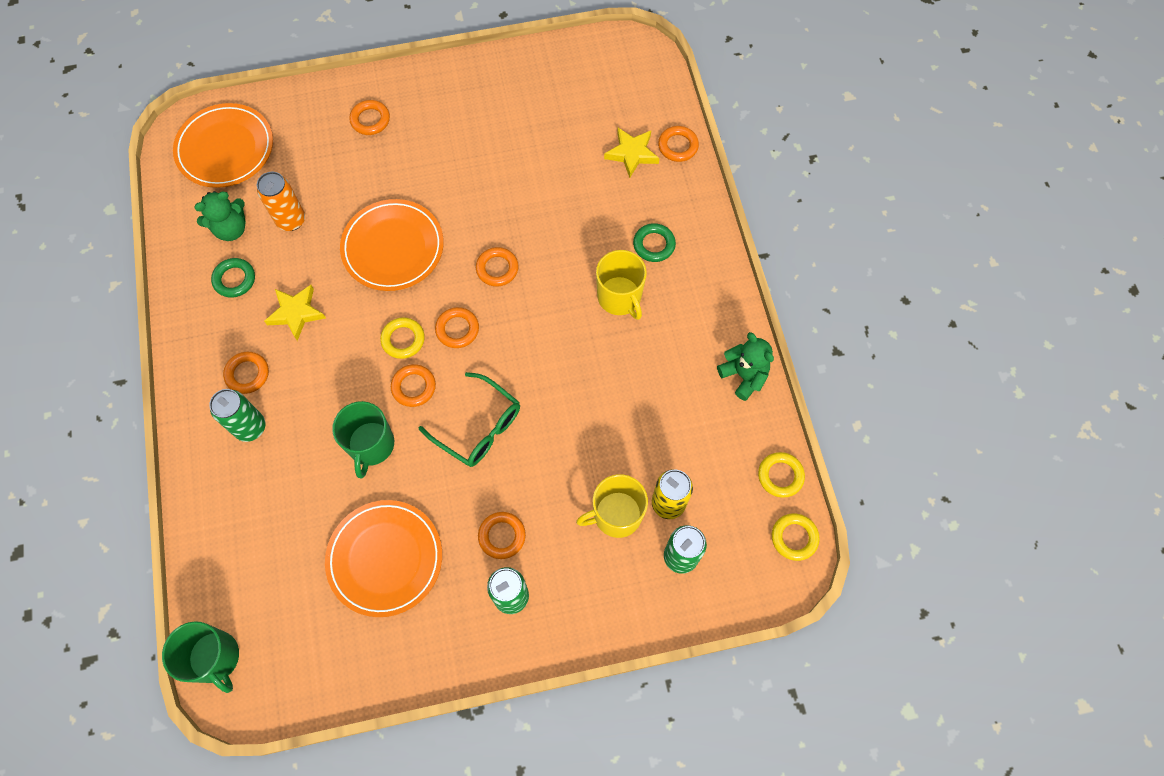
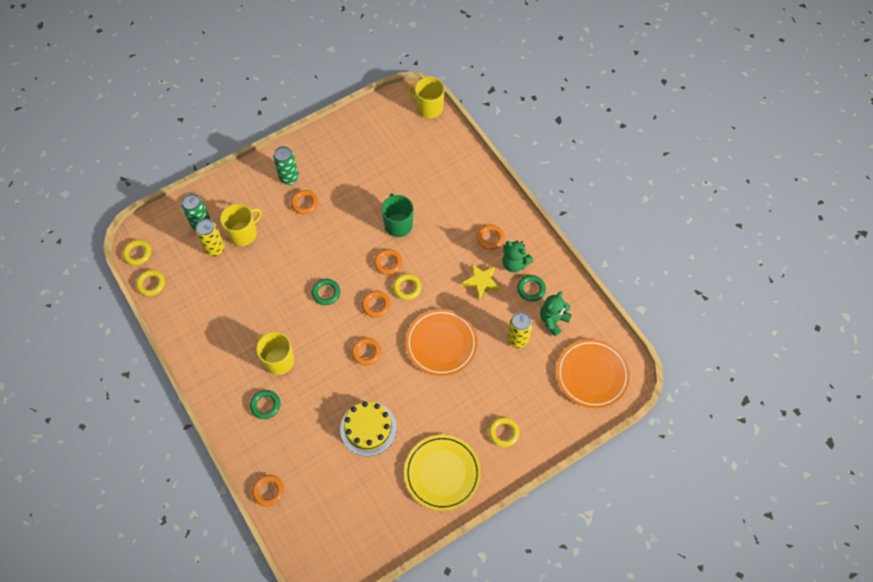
camera: 160 degrees right, 5 degrees down
green mug [162,621,239,693] -> yellow mug [408,77,445,118]
green can [209,389,265,442] -> none
orange can [257,172,305,231] -> yellow can [507,312,533,348]
orange plate [325,500,442,617] -> none
orange ring [349,100,390,135] -> yellow ring [489,417,520,447]
green glasses [419,372,520,467] -> none
yellow star [604,128,659,178] -> none
green teddy bear [717,332,774,401] -> green teddy bear moved to [502,241,533,272]
none -> green ring [312,279,340,305]
none -> yellow cake [340,401,396,456]
none -> yellow plate [404,435,481,511]

